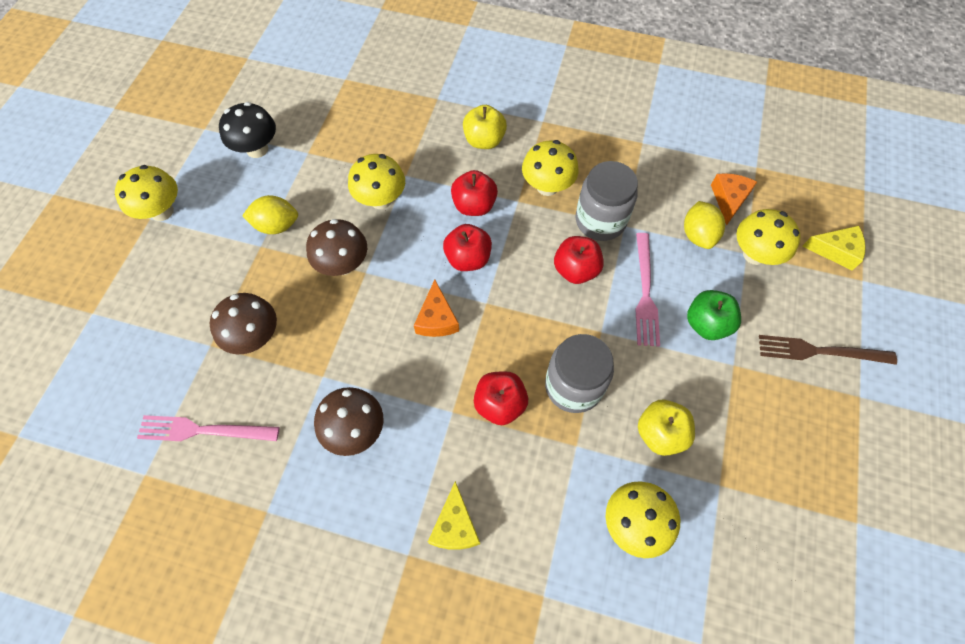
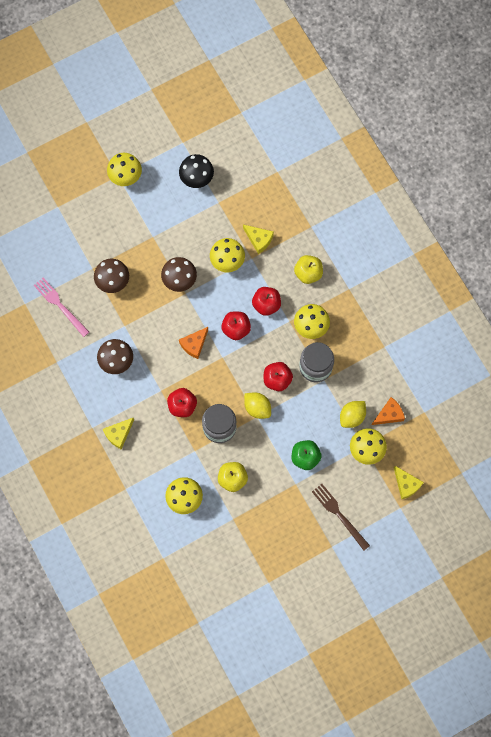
camera: 45 degrees right, 10 degrees up
yellow lemon [242,195,298,234] -> yellow lemon moved to [244,392,271,419]
pink fork [635,233,660,347] -> none
none -> yellow cheese [243,225,274,254]

